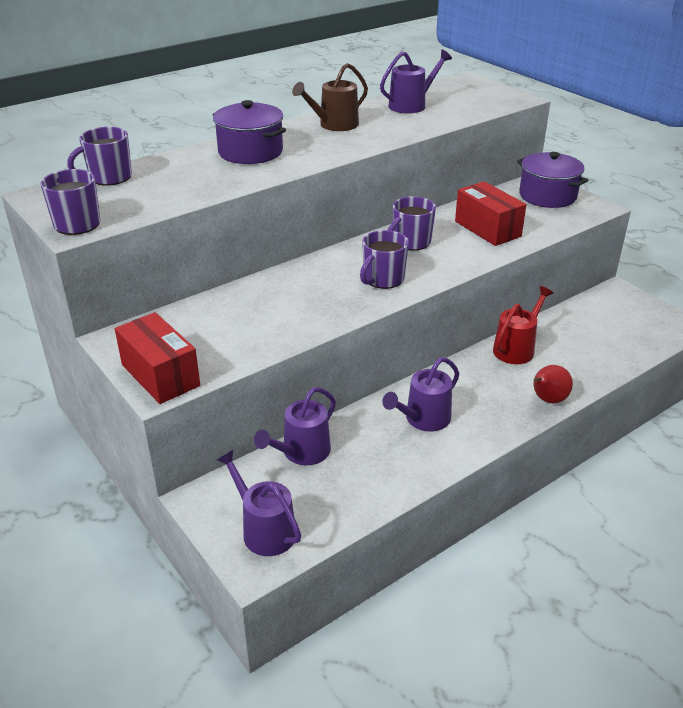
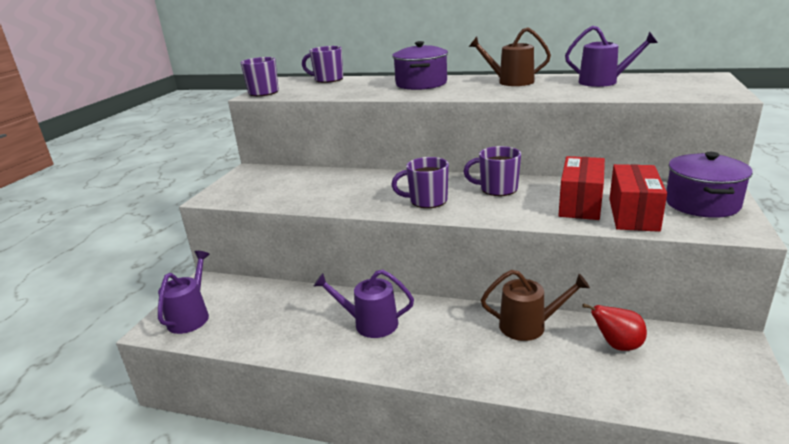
camera: 55 degrees right, 10 degrees down
red box [115,312,200,404] -> red box moved to [609,164,667,232]
purple watering can [254,387,336,465] -> none
red watering can [493,286,553,364] -> brown watering can [481,270,590,341]
red pear [534,365,573,403] -> red pear moved to [582,303,647,351]

